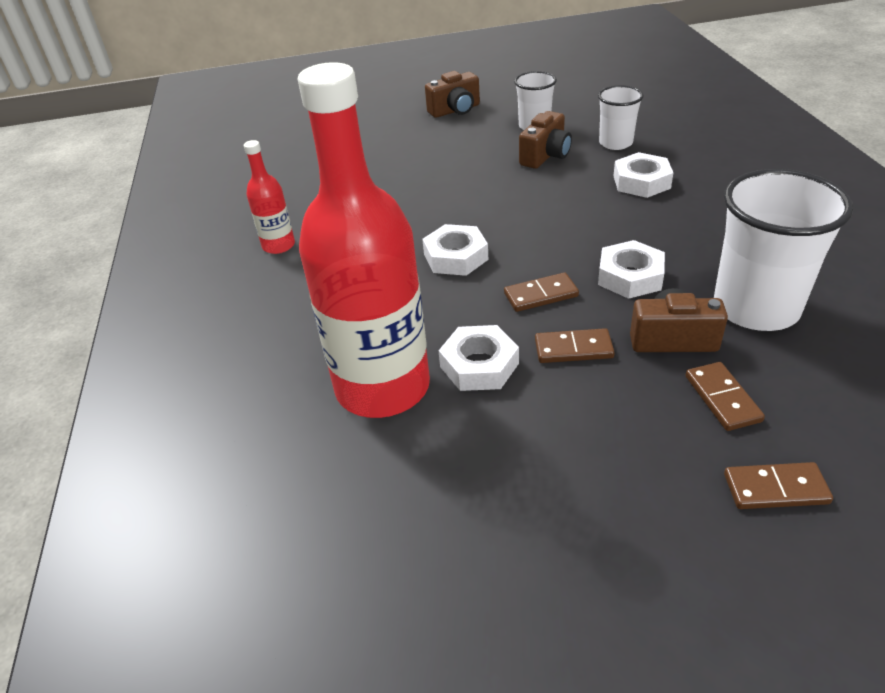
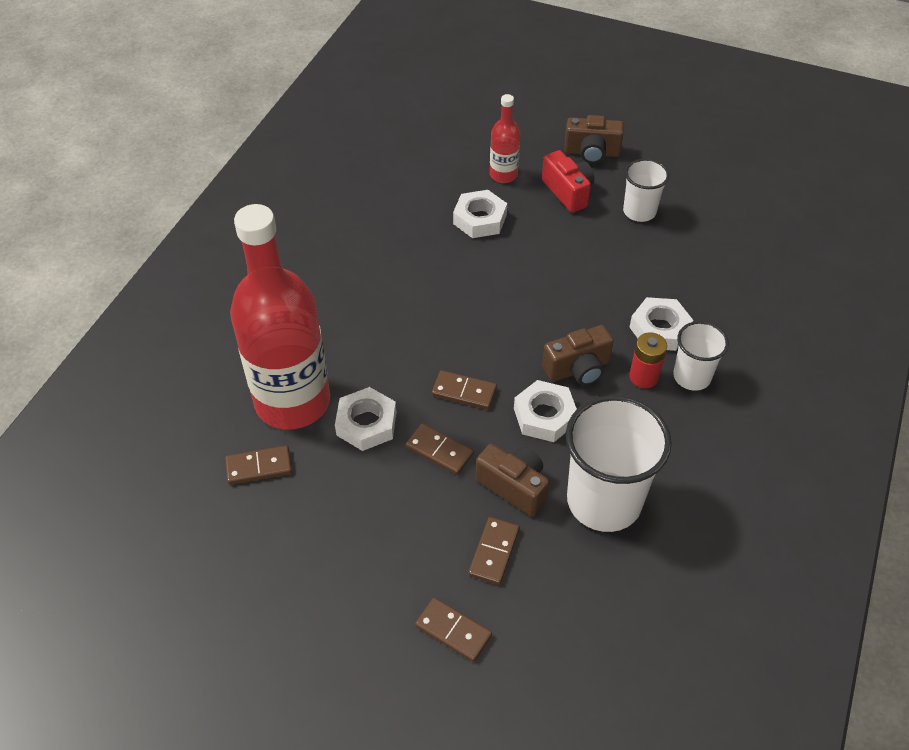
camera: 30 degrees right, 10 degrees up
red bottle [244,140,295,254] -> red bottle moved to [490,94,520,183]
white nut [422,224,488,276] -> white nut moved to [453,190,507,238]
brown camera [519,111,572,169] -> brown camera moved to [542,325,614,386]
white cup [598,85,644,150] -> white cup moved to [673,321,729,391]
none -> brown domino [225,445,292,485]
none -> red camera [542,150,594,213]
none -> red battery [629,332,667,388]

